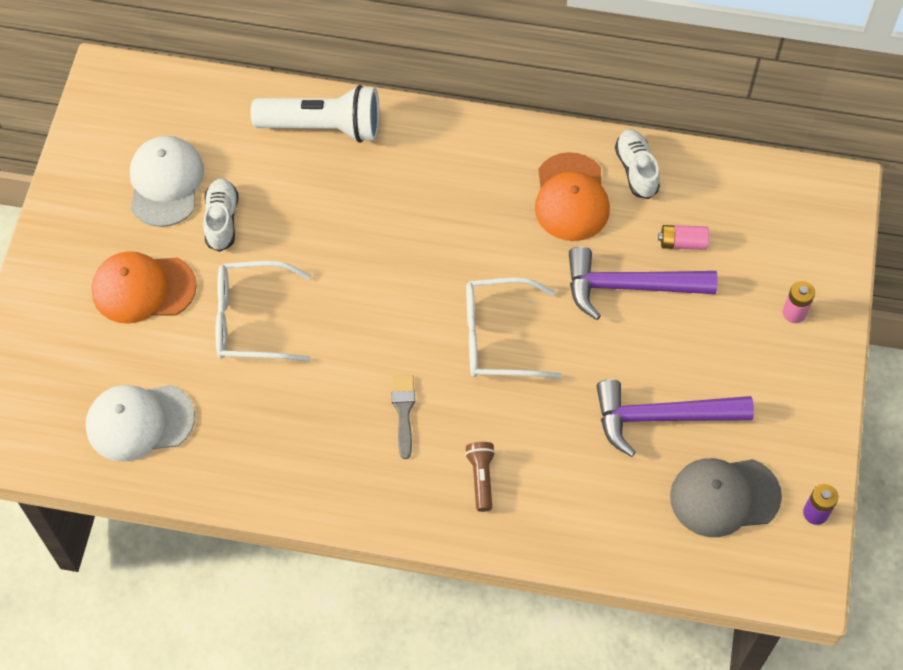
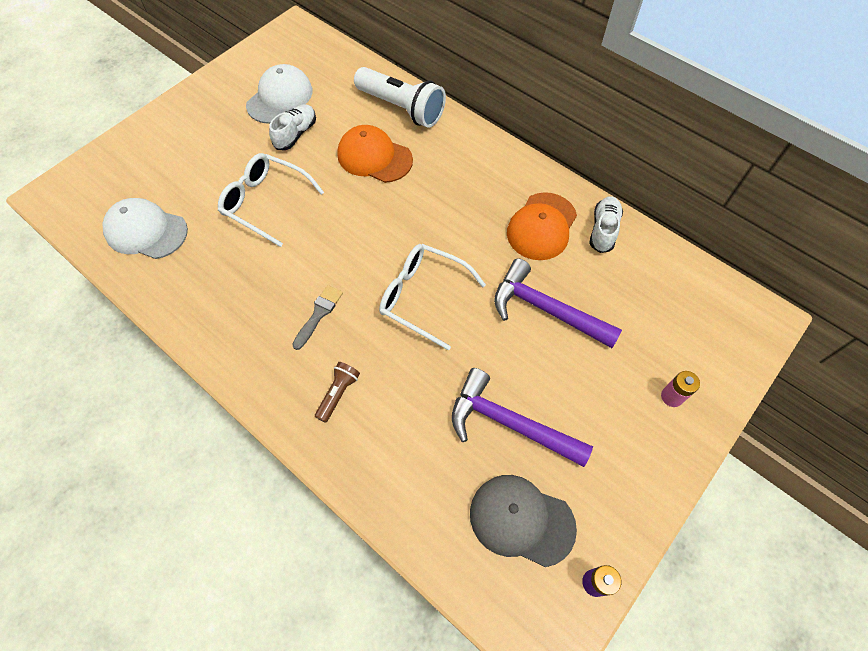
camera: 30 degrees right, 0 degrees up
orange cap [91,251,197,324] -> orange cap moved to [337,125,413,183]
pink battery [658,225,709,250] -> none

